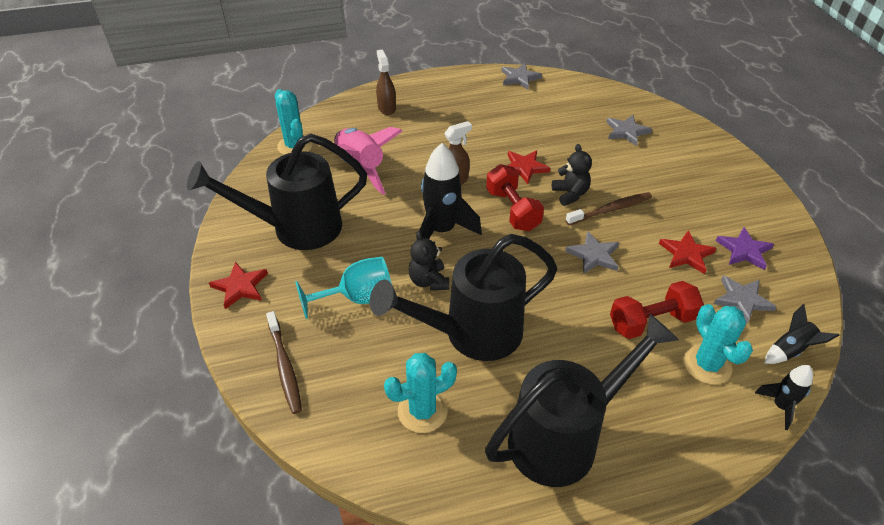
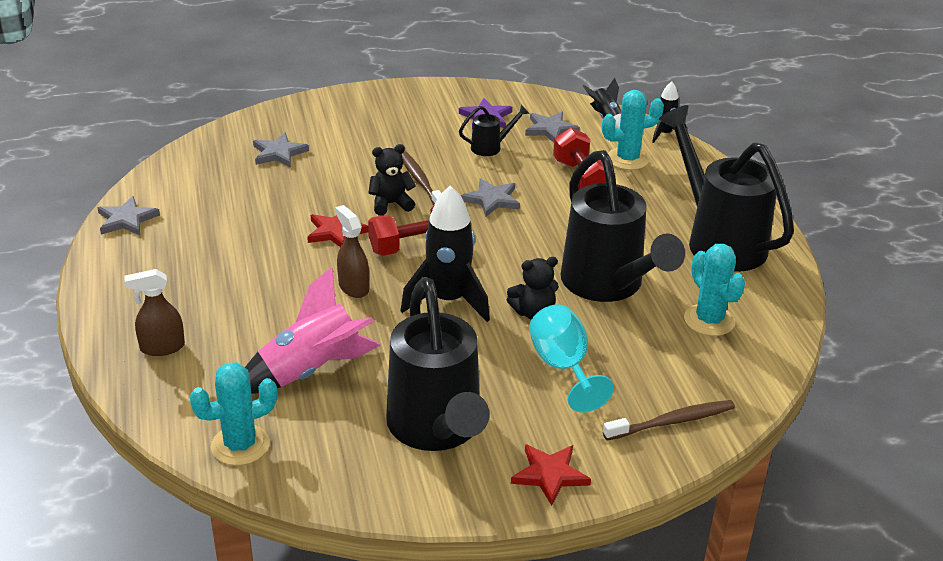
camera: 90 degrees left, 10 degrees down
red star [659,231,717,274] -> black watering can [459,104,529,156]

